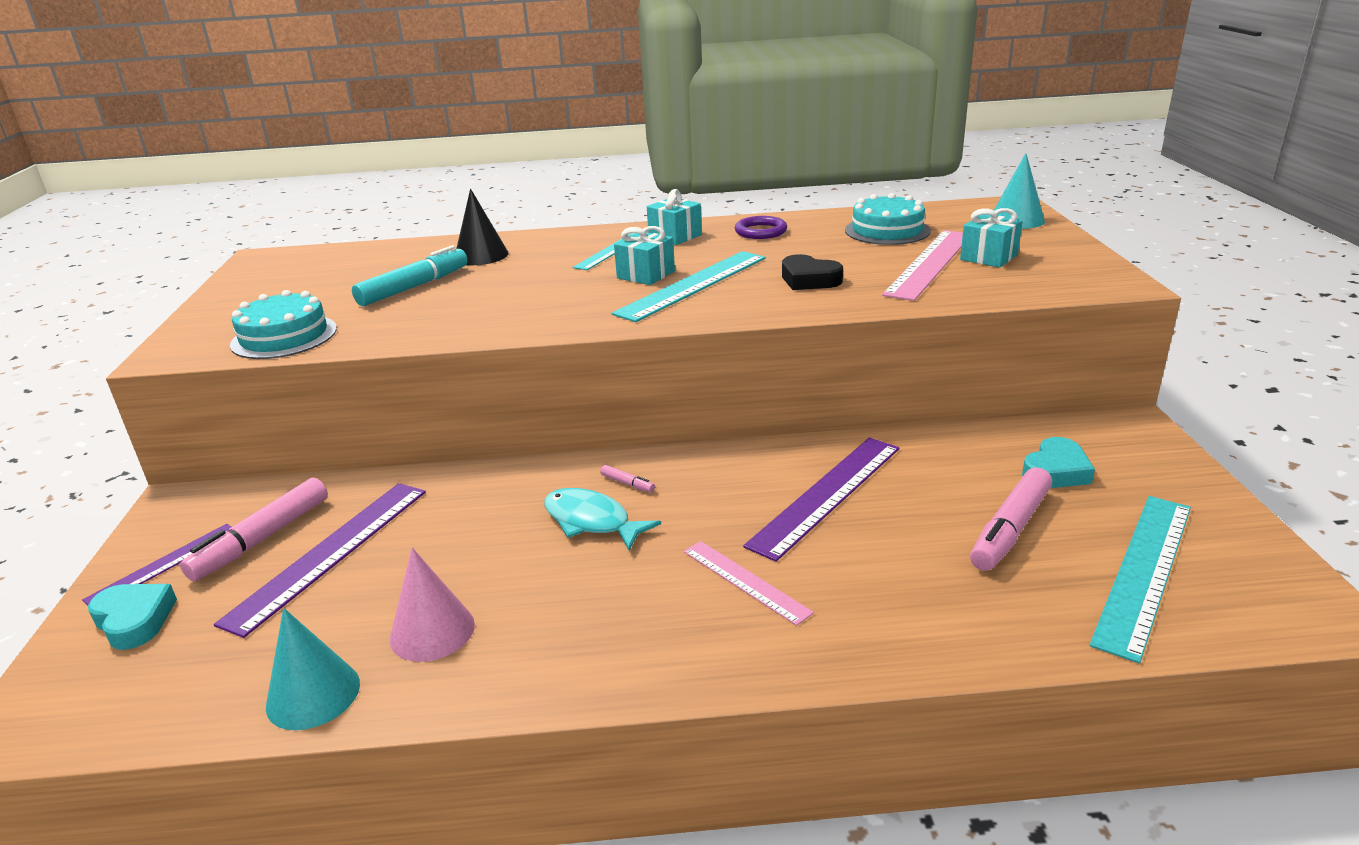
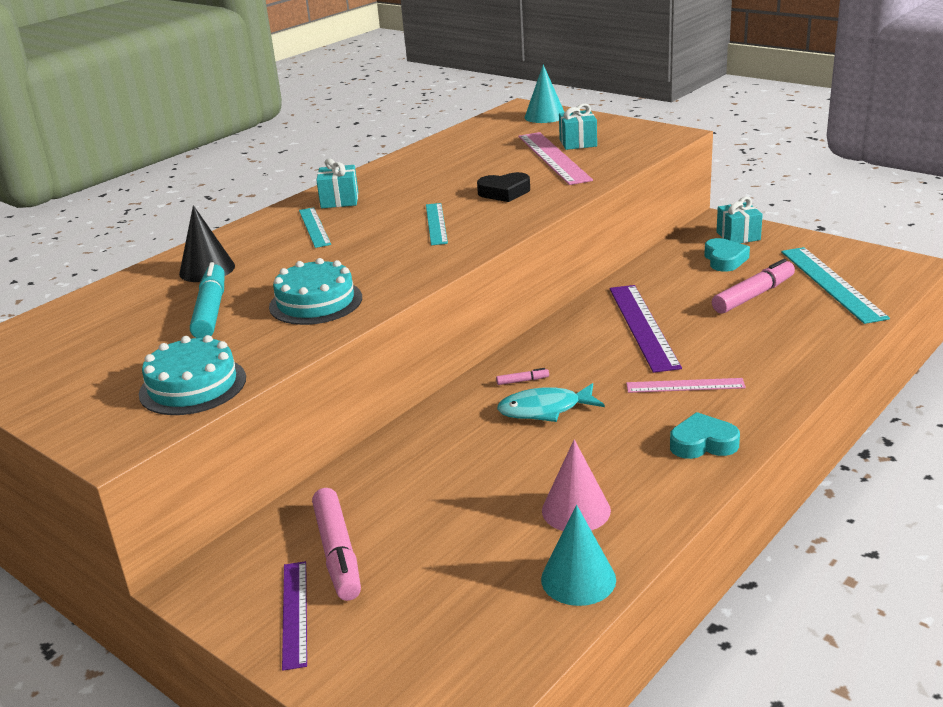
camera: 45 degrees left, 0 degrees up
turquoise heart [88,584,177,650] -> turquoise heart moved to [670,412,740,459]
purple ruler [214,483,426,638] -> none
turquoise ruler [612,251,766,322] -> turquoise ruler [426,203,448,245], size x0.59
turquoise gift [614,226,675,285] -> turquoise gift moved to [717,197,763,243]
purple ring [735,216,787,239] -> none
turquoise cake [845,193,931,245] -> turquoise cake moved to [269,258,362,325]
pink marker [970,467,1052,571] -> pink marker turned 120 degrees counterclockwise [712,259,795,314]

